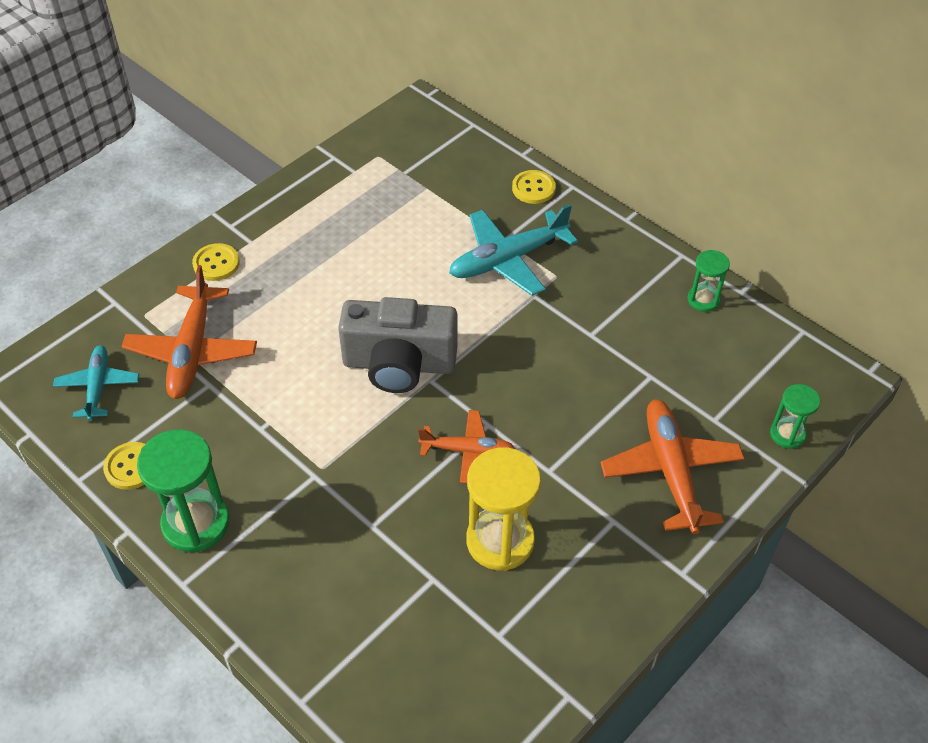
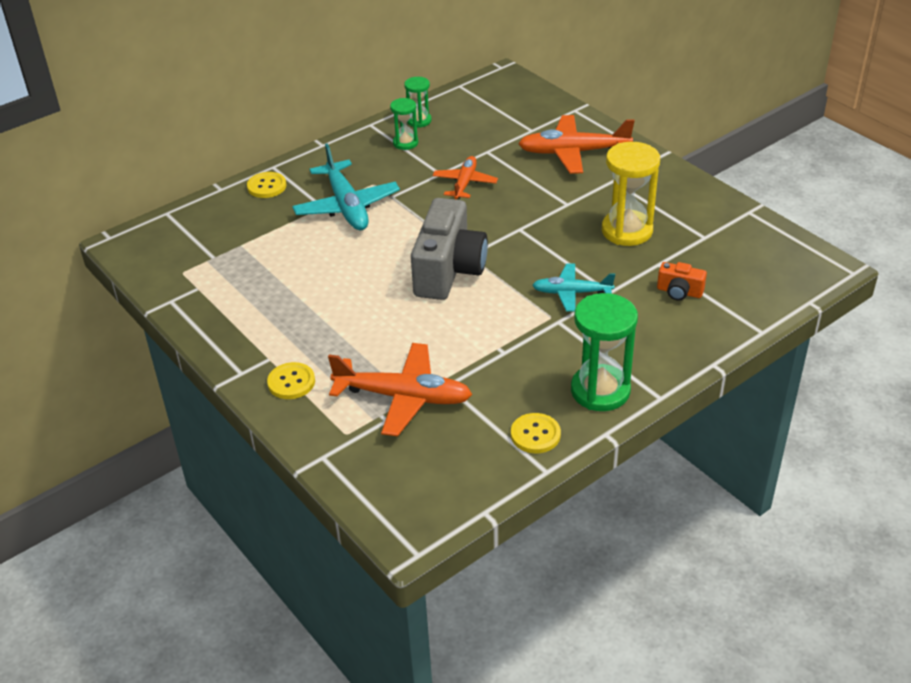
camera: 80 degrees left, 10 degrees down
turquoise plane [53,345,139,421] -> turquoise plane moved to [532,263,615,312]
orange plane [418,410,515,483] -> orange plane moved to [432,156,498,200]
green hourglass [770,384,820,449] -> green hourglass moved to [390,98,418,150]
none -> orange camera [657,262,707,301]

